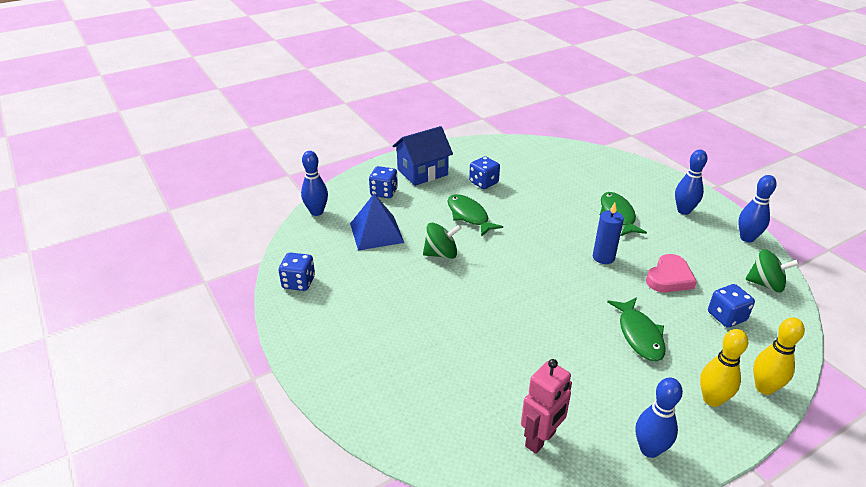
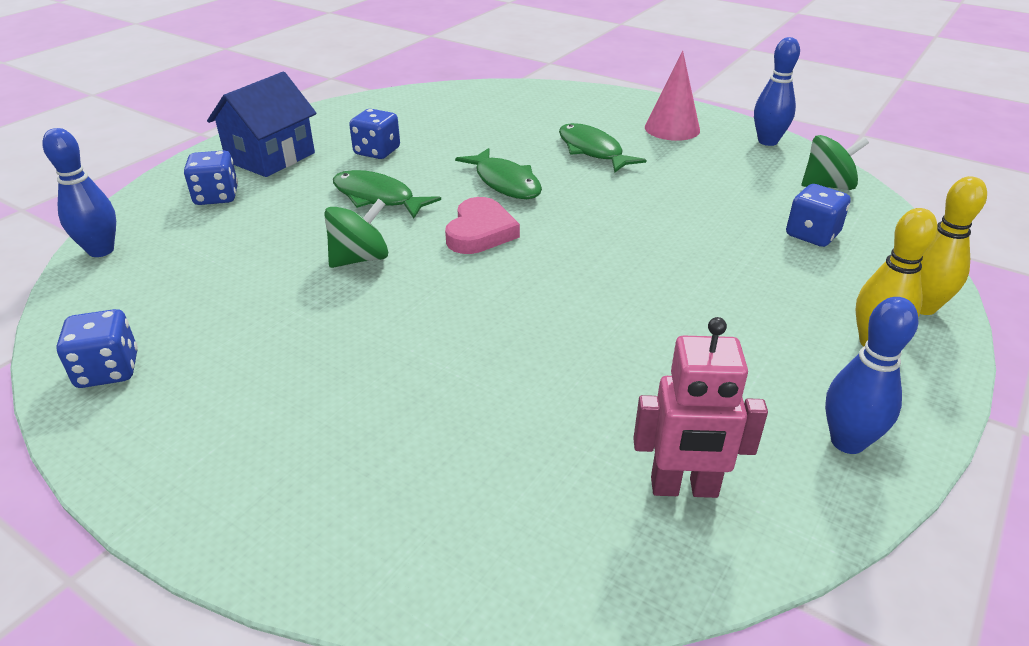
camera: 25 degrees left, 0 degrees up
blue pyramid [350,194,404,251] -> none
pink robot [521,359,572,454] -> pink robot turned 75 degrees clockwise [633,317,768,498]
blue candle [593,203,624,264] -> none
green fish [607,297,666,361] -> green fish moved to [455,148,542,199]
pink heart [646,254,697,292] -> pink heart moved to [445,197,520,254]
blue bowling pin [675,150,708,215] -> pink cone [645,51,700,141]

